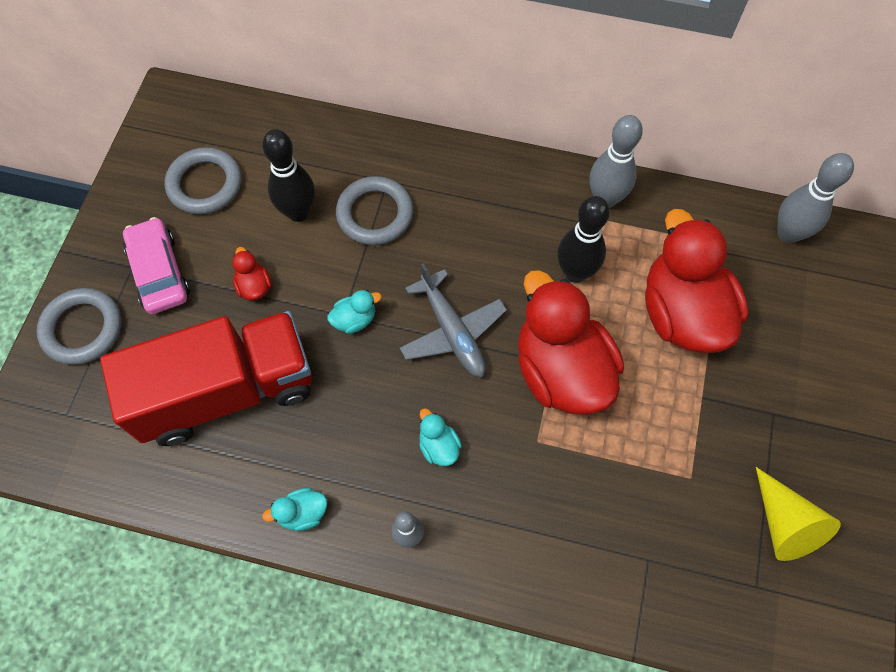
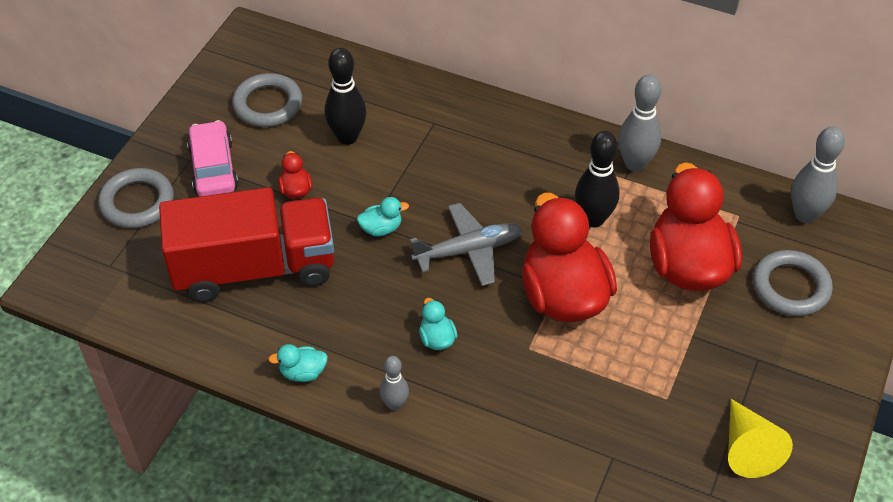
camera: 10 degrees right, 15 degrees down
grey ring [336,176,413,245] -> grey ring moved to [753,250,833,316]
grey plane [400,263,507,377] -> grey plane turned 90 degrees counterclockwise [410,203,522,286]

